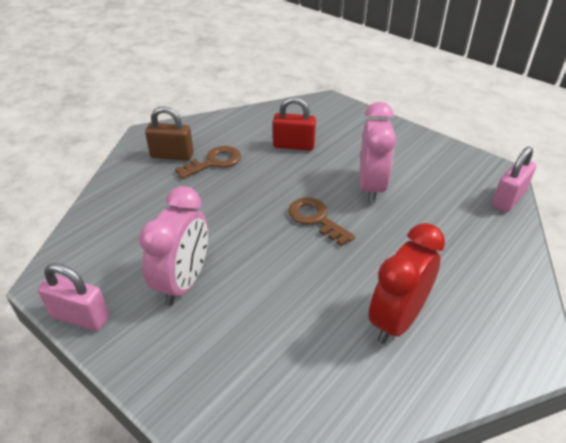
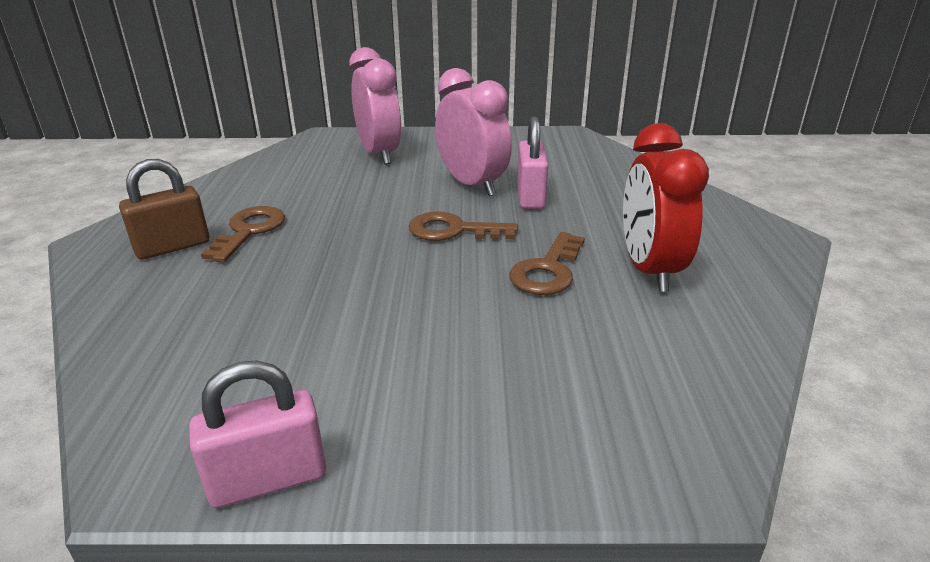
camera: 40 degrees left, 10 degrees down
pink clock [139,186,208,306] -> pink clock moved to [349,47,401,165]
red padlock [273,97,316,151] -> none
pink padlock [492,147,536,212] -> pink padlock moved to [517,116,548,209]
none -> brown key [509,232,585,295]

